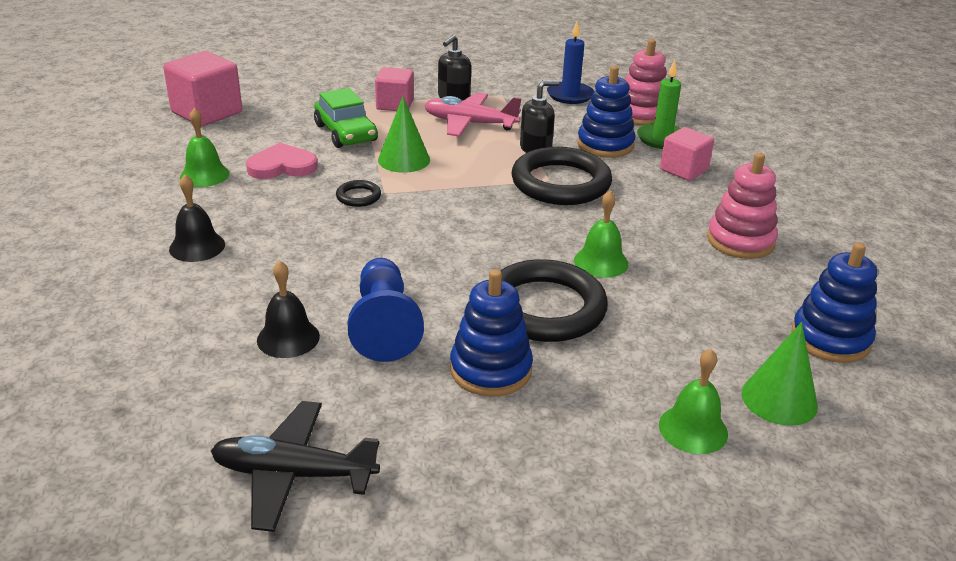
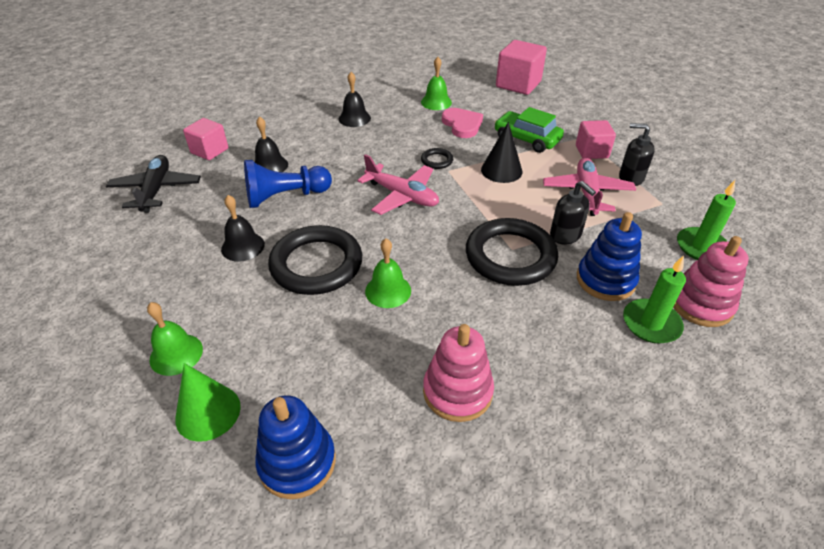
camera: 80 degrees right, 10 degrees up
green car [314,88,378,148] -> green car turned 75 degrees clockwise [494,107,564,153]
green cone [378,97,430,173] -> black cone [481,122,522,183]
blue stacking toy [450,269,533,397] -> black bell [221,195,265,262]
blue candle [547,21,594,104] -> green candle [677,180,736,260]
pink cube [660,127,714,181] -> pink cube moved to [183,118,228,160]
none -> pink plane [357,154,439,215]

